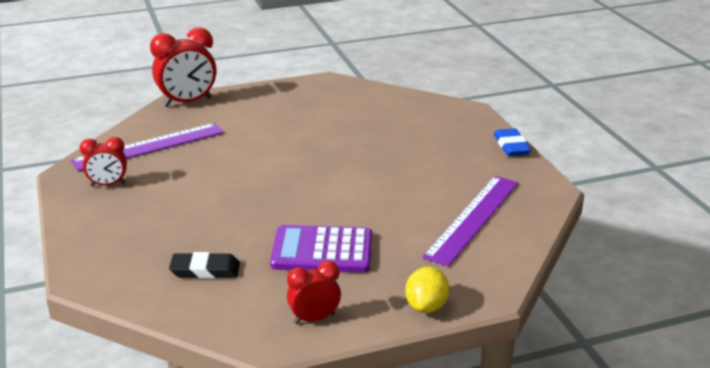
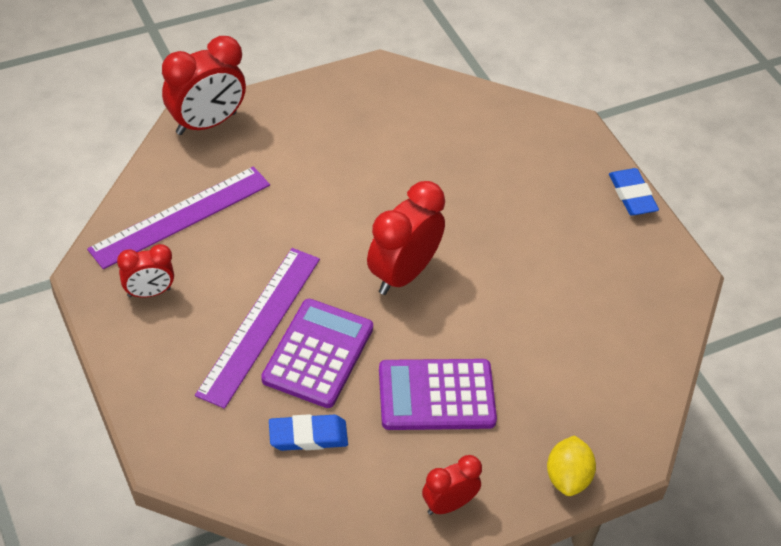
camera: 10 degrees left, 20 degrees up
black eraser [169,252,240,279] -> blue eraser [269,414,348,451]
purple ruler [422,176,518,267] -> purple ruler moved to [195,248,320,409]
none -> purple calculator [261,299,373,408]
none -> red clock [367,181,445,295]

